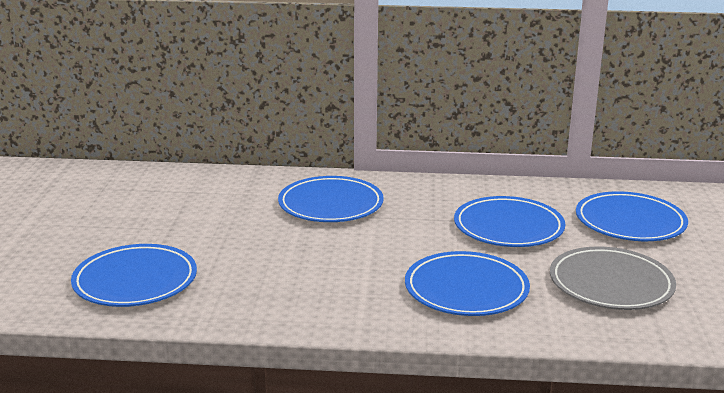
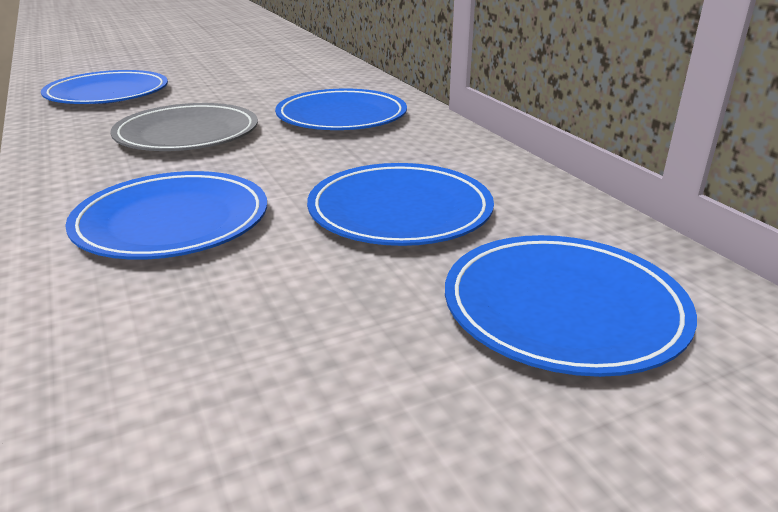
camera: 60 degrees right, 5 degrees up
grey plate [550,246,676,310] -> grey plate moved to [111,103,258,151]

